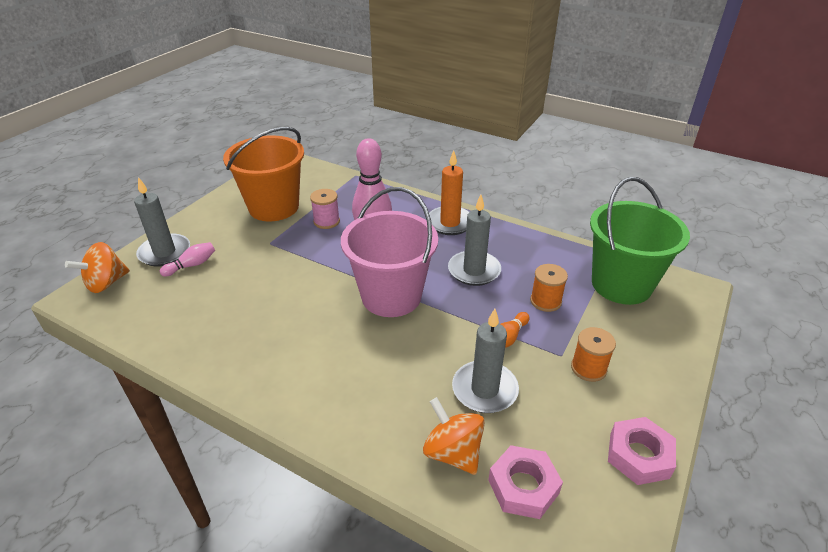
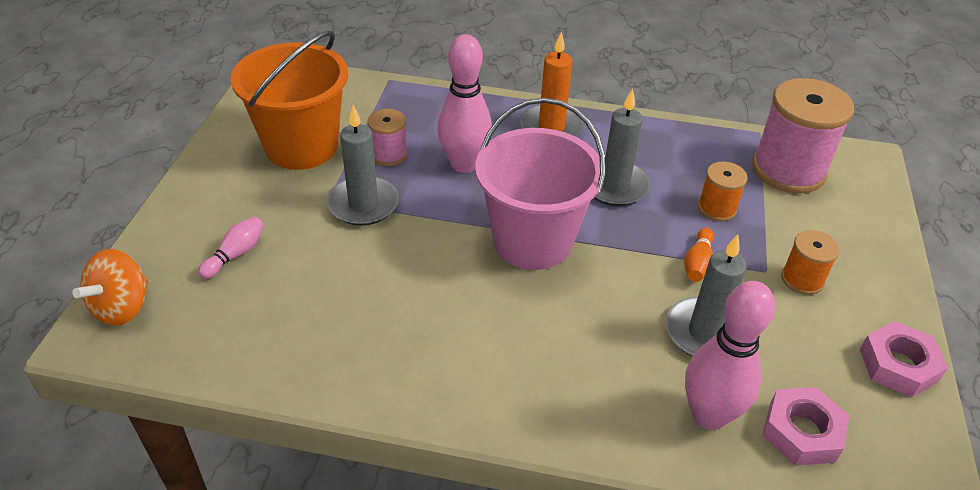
camera: 20 degrees left, 5 degrees up
grey candle [134,177,190,267] -> grey candle moved to [327,105,399,226]
orange spinning top [423,397,485,475] -> pink bowling pin [685,281,775,430]
green bucket [590,177,690,305] -> pink spool [752,78,854,193]

